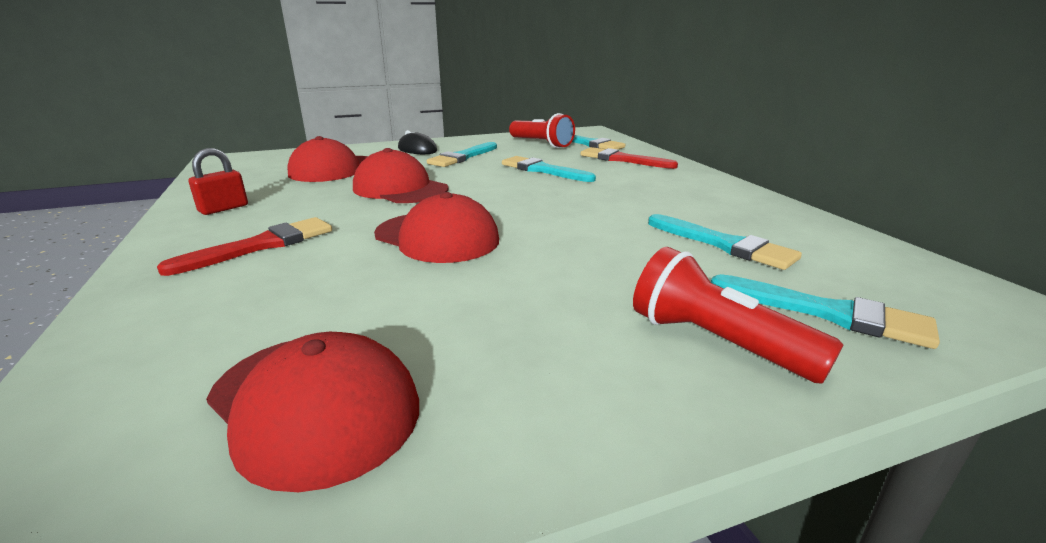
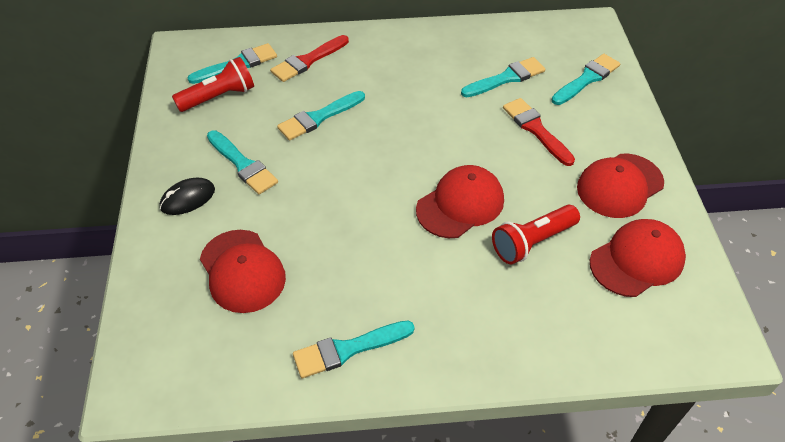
camera: 75 degrees left, 25 degrees up
red brush [157,217,332,276] -> red brush moved to [503,98,575,166]
red padlock [188,148,248,215] -> turquoise brush [293,321,415,378]
red cap [353,148,449,203] -> red cap moved to [577,154,664,218]
red flashlight [633,247,843,384] -> red flashlight moved to [492,205,580,264]

